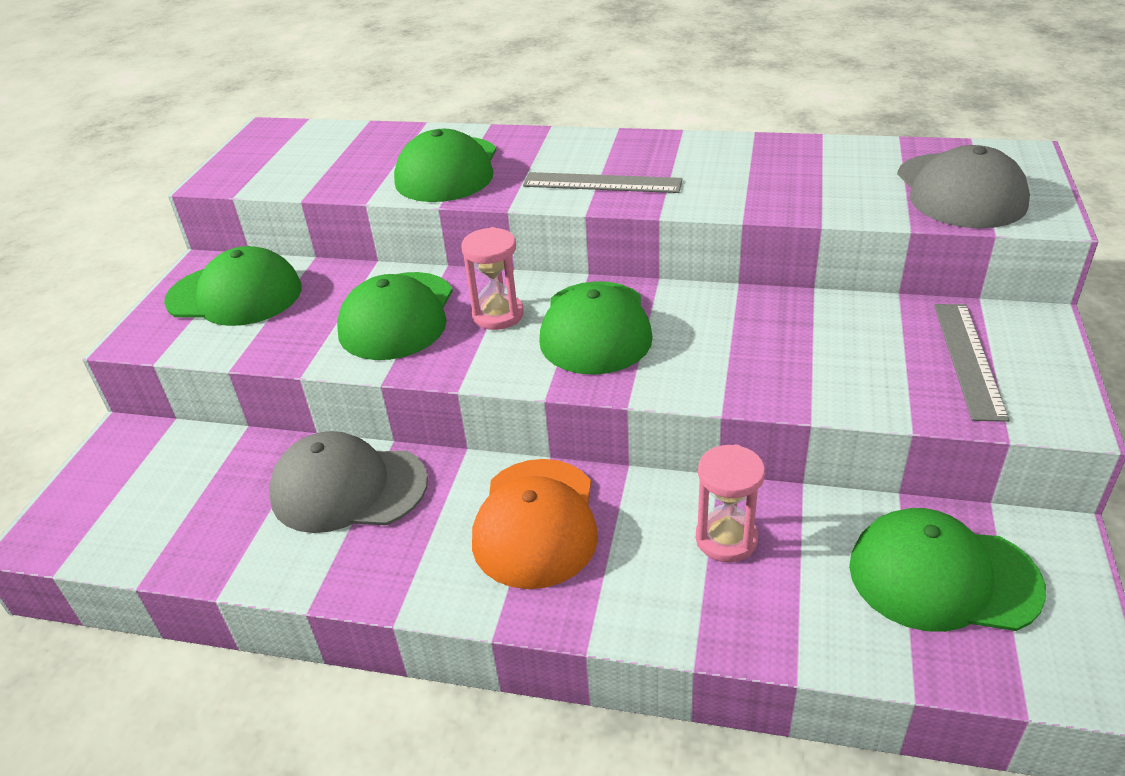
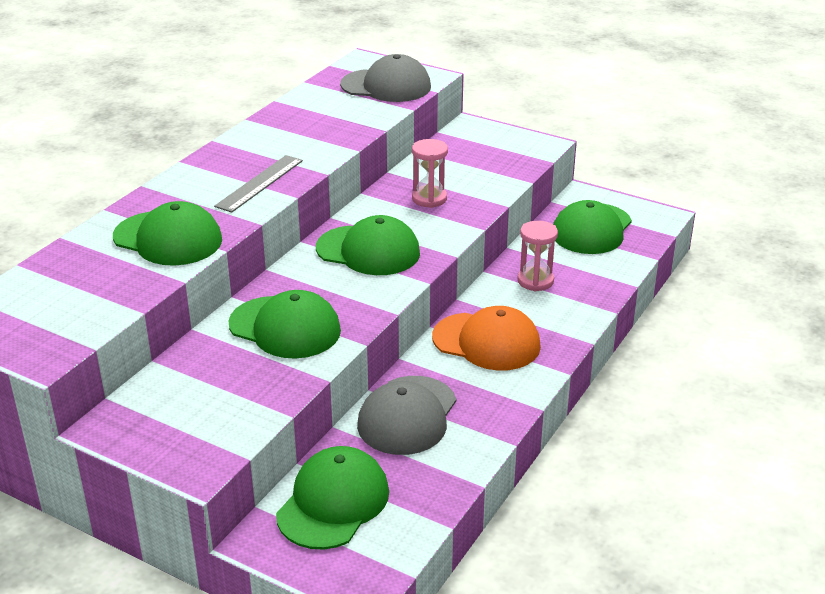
camera: 75 degrees left, 5 degrees down
green cap [164,246,302,326] -> green cap moved to [276,446,389,550]
pink hourglass [461,227,524,330] -> pink hourglass moved to [412,139,448,208]
grey ruler [934,304,1010,422] -> none

